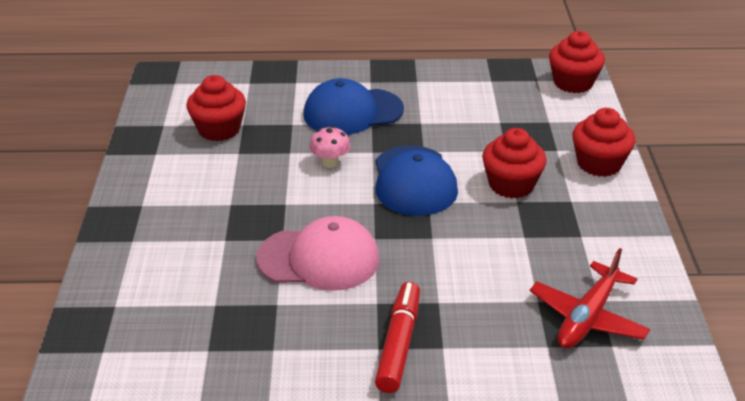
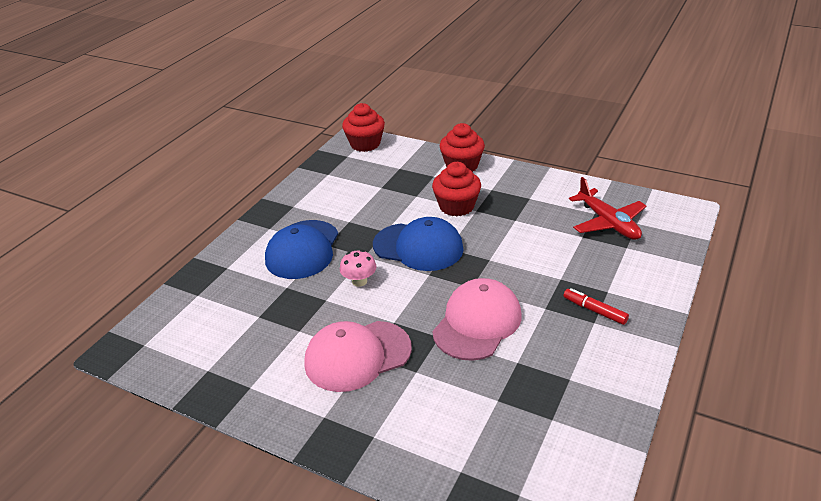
camera: 60 degrees left, 0 degrees up
red cupcake [186,75,246,141] -> none
red marker [375,282,420,393] -> red marker [563,288,629,325], size x0.64
none -> pink cap [304,321,412,392]

